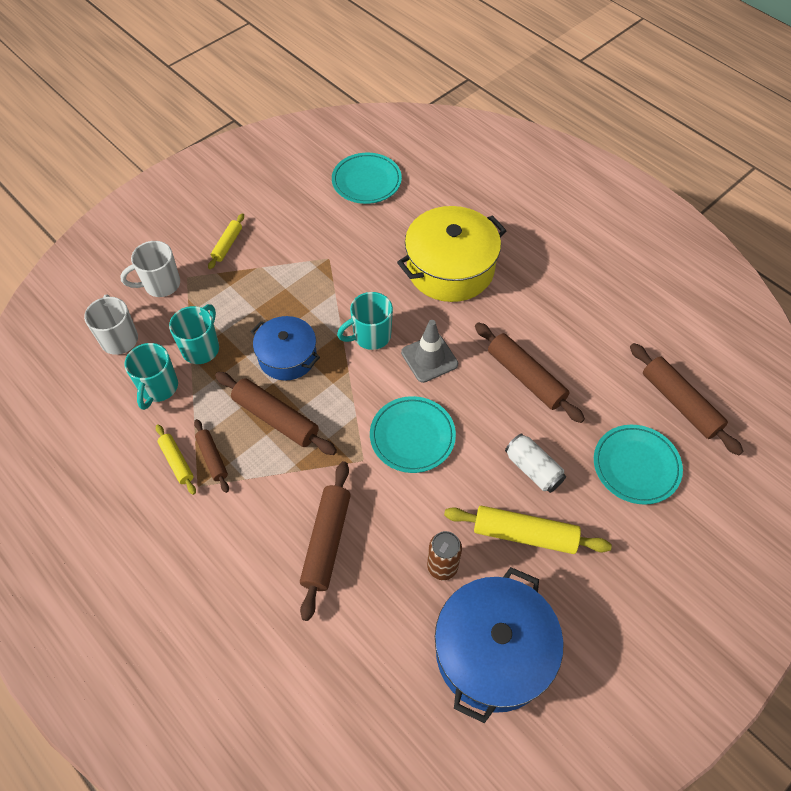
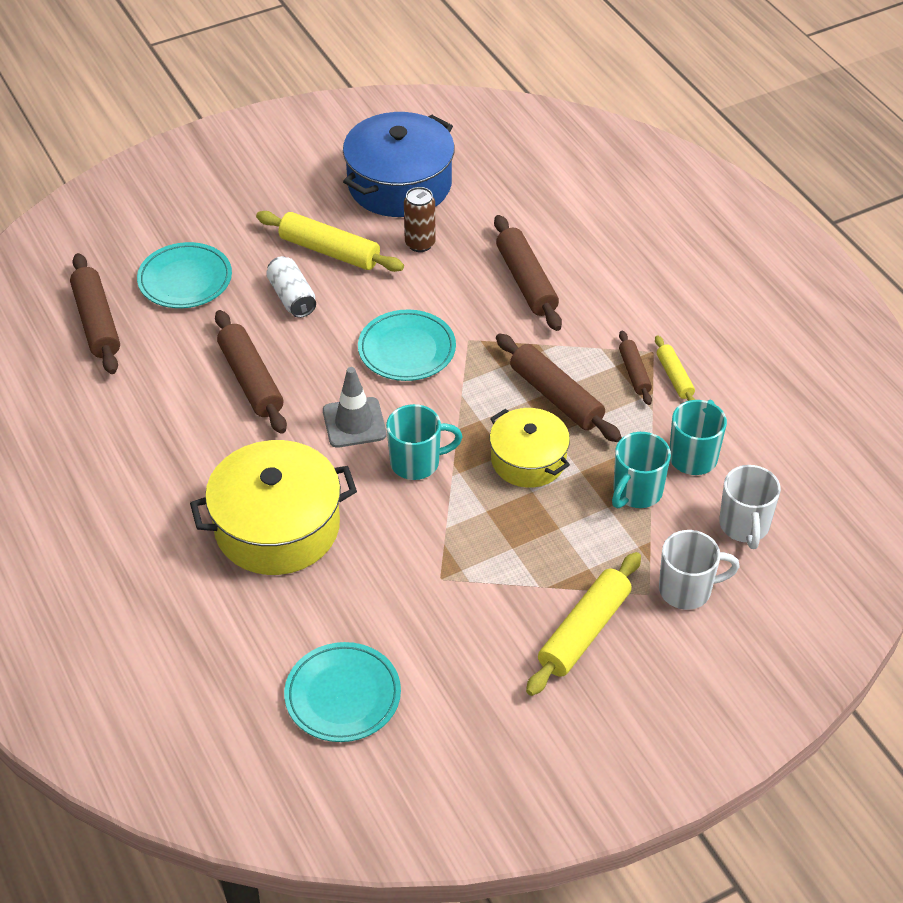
camera: 165 degrees left, 10 degrees down
yellow rolling pin [208,213,244,269] -> yellow rolling pin [526,552,641,696], size x1.77
blue pot [251,316,320,381] -> yellow pot [490,408,570,488]
brown rolling pin [300,461,351,621] -> brown rolling pin turned 45 degrees counterclockwise [494,215,562,331]

